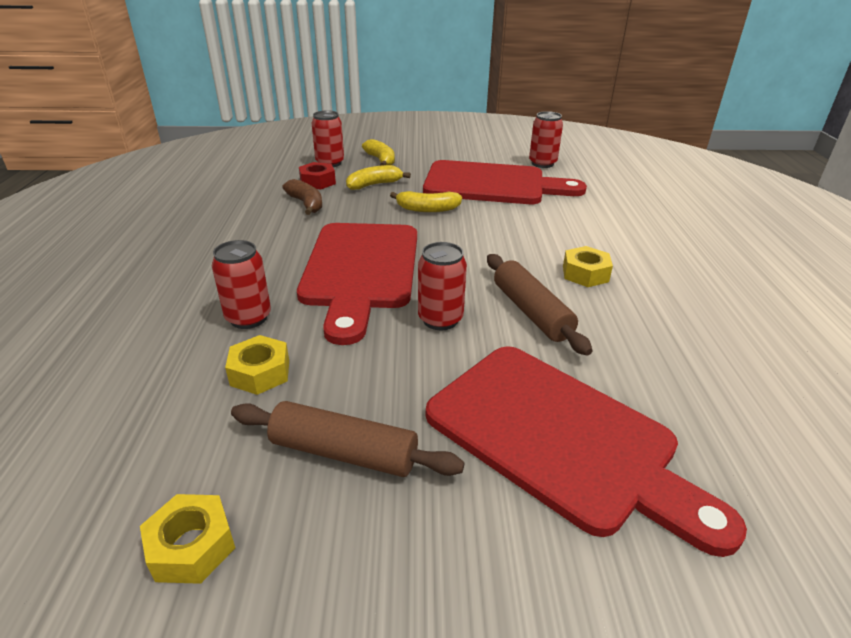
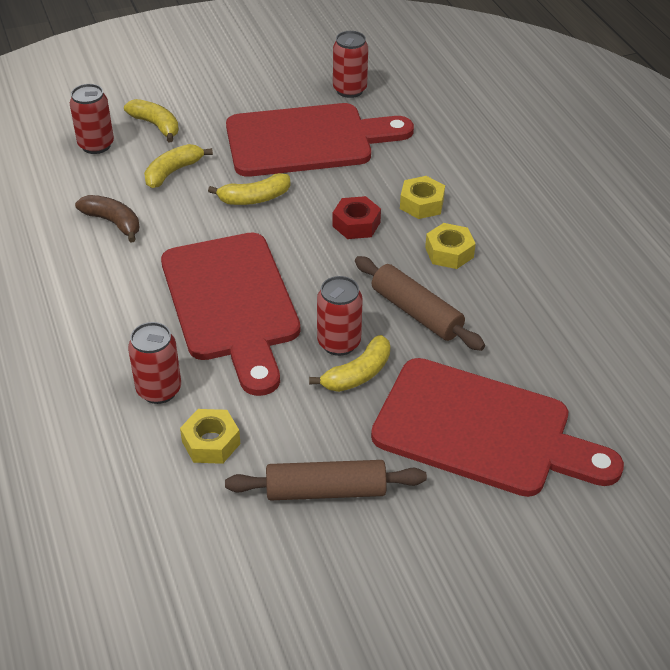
camera: 20 degrees left, 10 degrees up
yellow nut [140,494,235,584] -> yellow nut moved to [400,176,445,219]
red nut [299,162,336,189] -> red nut moved to [332,196,381,239]
none -> yellow banana [309,335,390,392]

